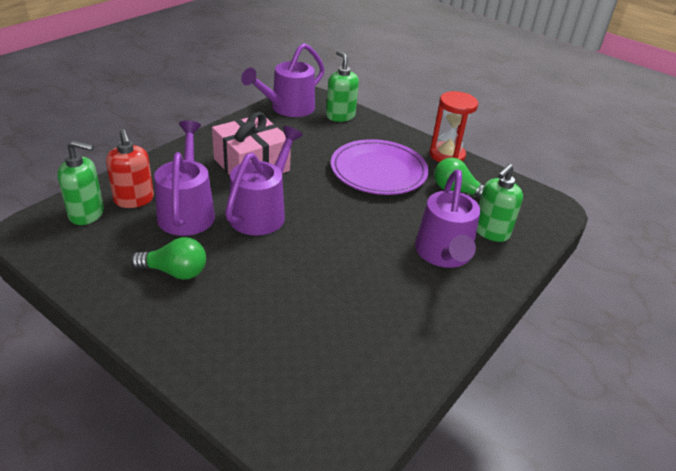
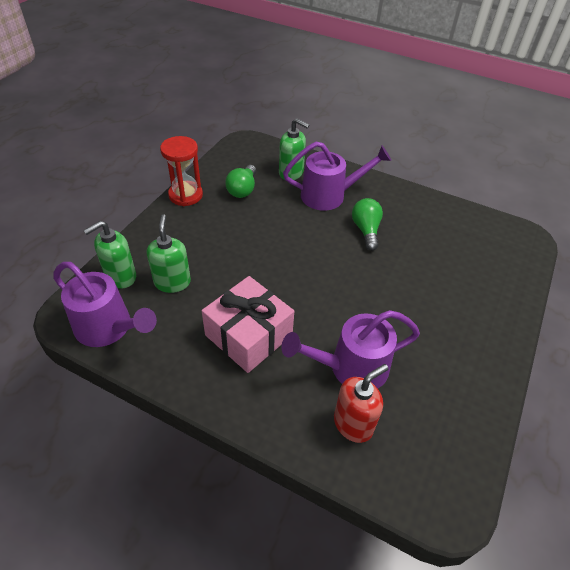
camera: 100 degrees left, 10 degrees up
green soap dispenser [58,140,104,225] -> green soap dispenser moved to [147,214,191,293]
green light bulb [131,237,206,280] -> green light bulb moved to [352,198,383,251]
purple watering can [225,126,303,236] -> none
purple plate [331,139,429,195] -> none

